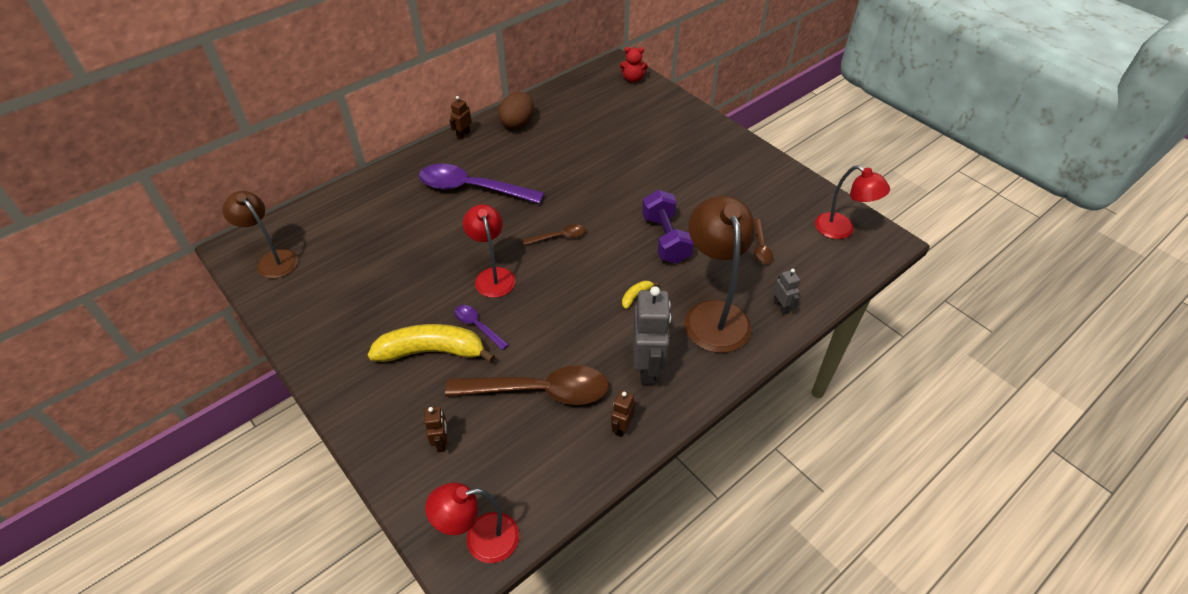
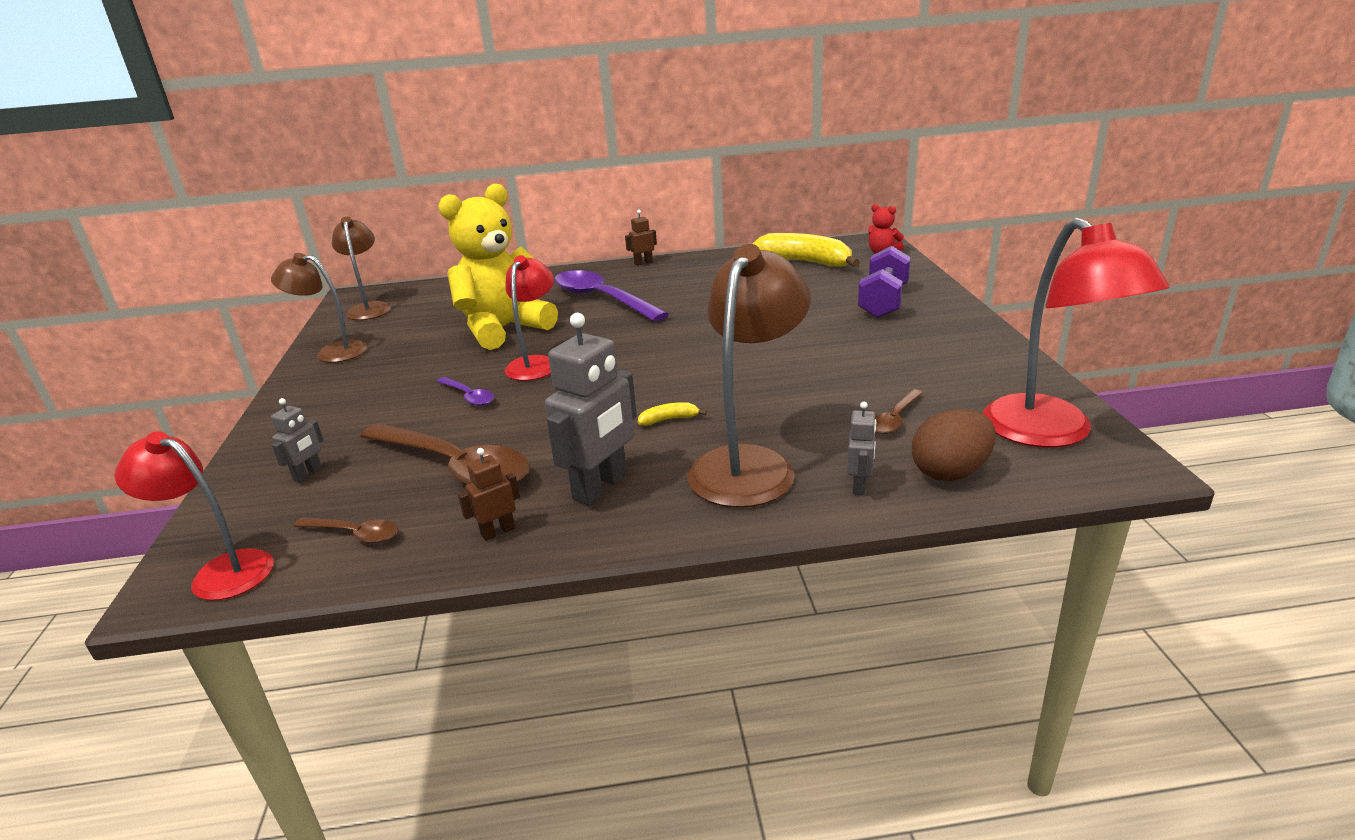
camera: 35 degrees right, 20 degrees down
yellow banana [368,324,495,363] -> yellow banana moved to [753,233,860,267]
brown robot [424,406,447,452] -> grey robot [271,398,323,483]
purple spoon [454,305,509,350] -> purple spoon turned 150 degrees clockwise [436,377,494,406]
brown egg [498,92,534,129] -> brown egg moved to [912,409,996,481]
brown spoon [523,224,586,245] -> brown spoon moved to [294,517,398,543]
purple dumbbell [642,190,694,264] -> purple dumbbell moved to [858,246,911,318]
red lamp [815,165,890,239] -> red lamp [983,217,1170,448], size x1.57
none -> brown lamp [271,253,368,363]
none -> yellow teddy bear [438,184,558,350]

